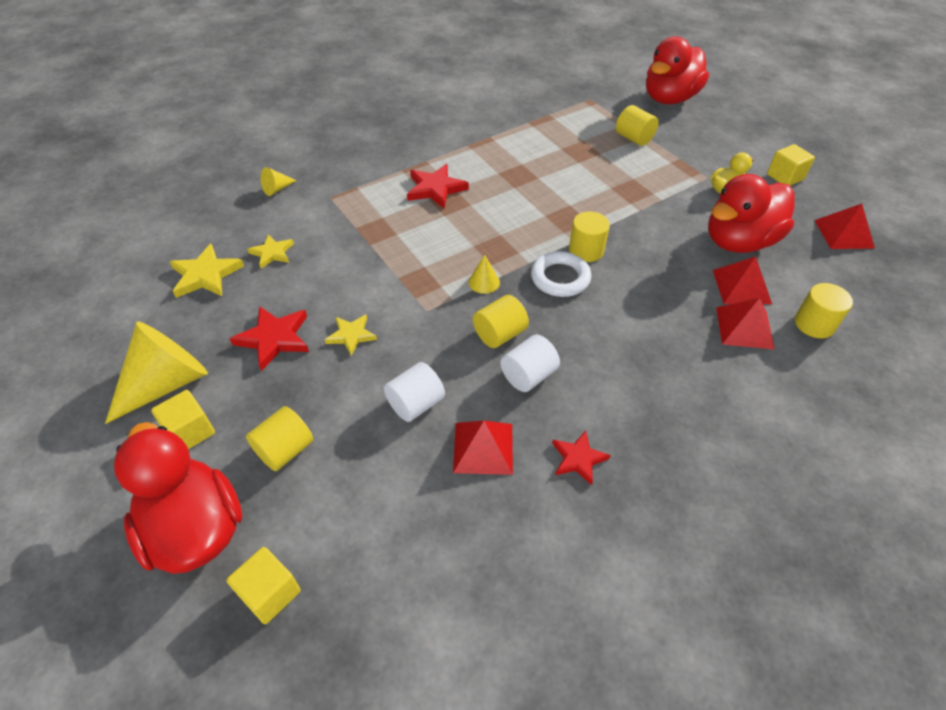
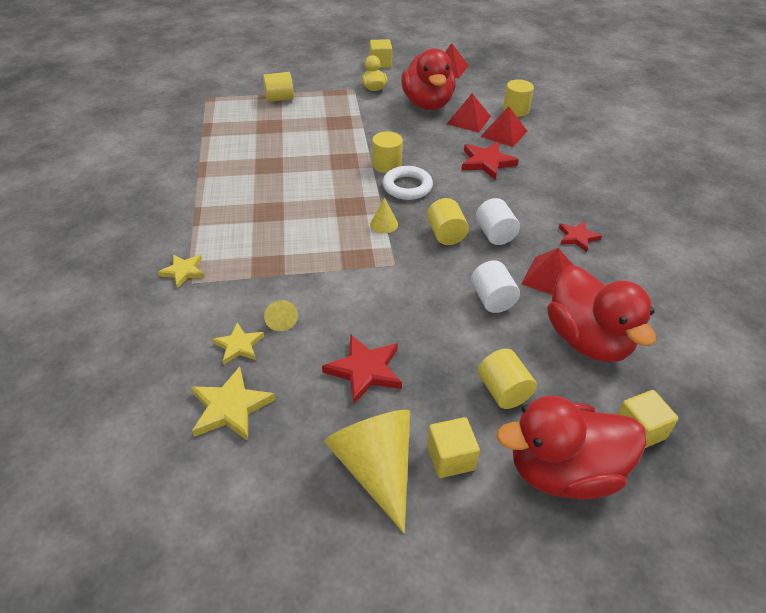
camera: 65 degrees left, 5 degrees down
yellow cone [261,167,297,196] -> yellow cone moved to [264,300,298,331]
yellow star [325,315,377,356] -> yellow star moved to [158,254,205,288]
red star [407,164,469,209] -> red star moved to [461,142,519,180]
red duck [646,36,709,104] -> red duck moved to [547,265,656,362]

